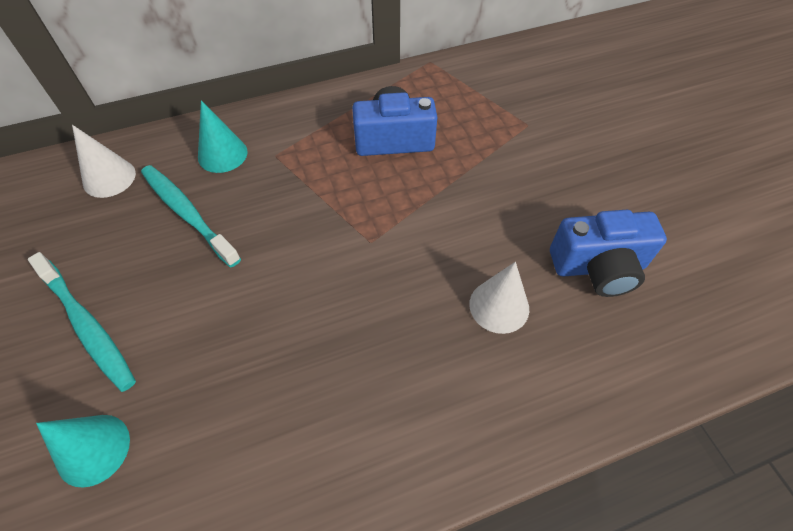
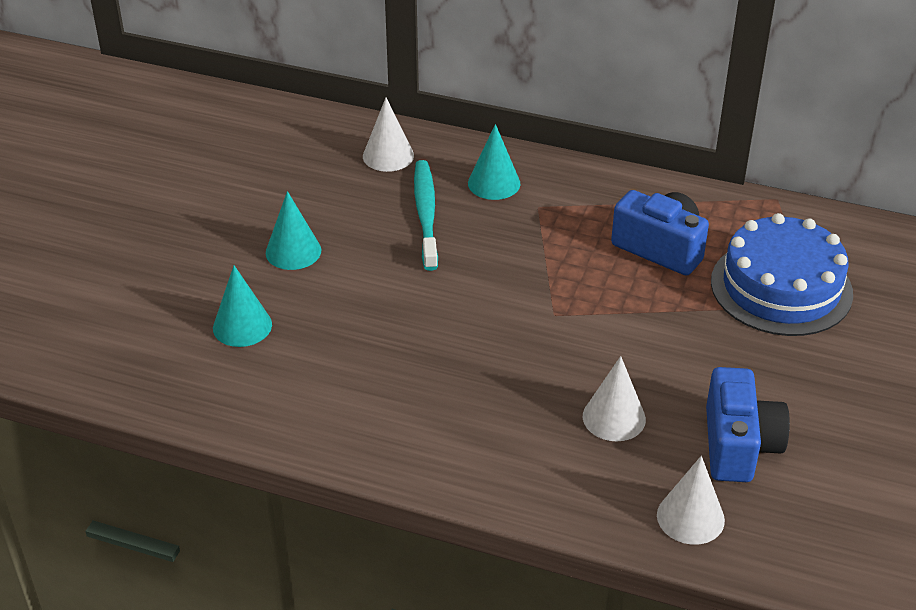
camera: 40 degrees right, 15 degrees down
turquoise toothbrush [28,252,136,392] -> turquoise cone [266,191,321,270]
blue camera [550,210,667,297] -> blue camera turned 120 degrees counterclockwise [706,367,790,482]
none -> white cone [657,456,725,545]
none -> blue cake [711,213,853,336]

